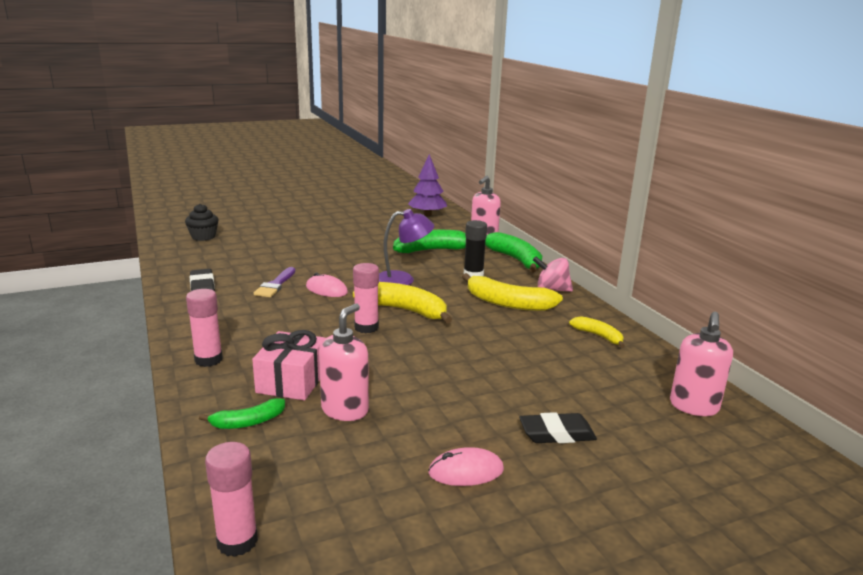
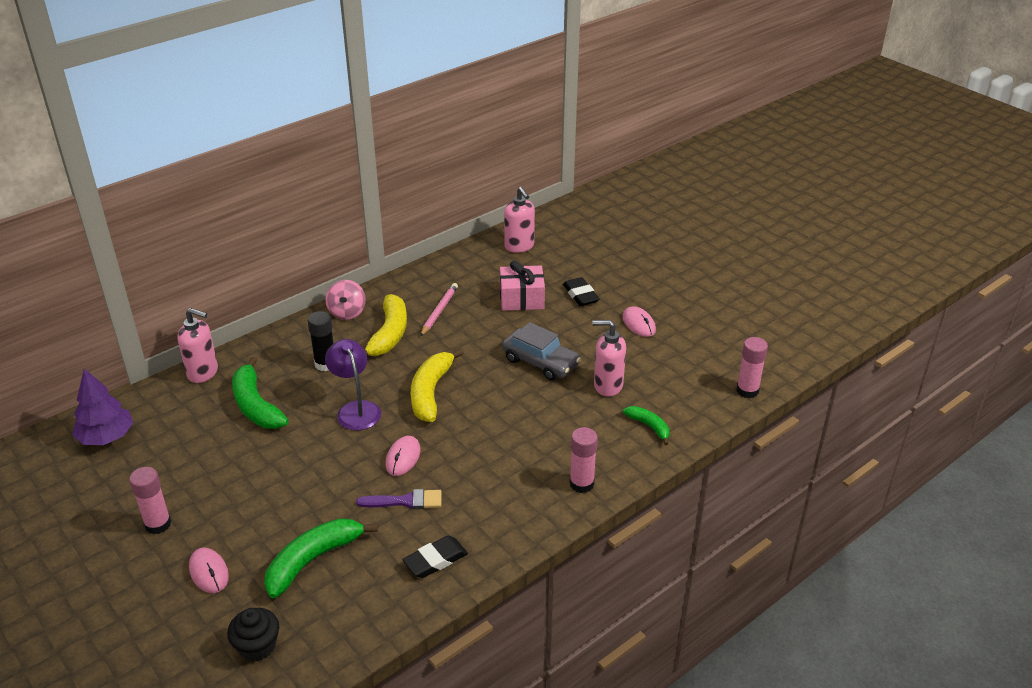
camera: 105 degrees left, 15 degrees up
pink gift [252,330,325,400] -> pink gift moved to [500,261,545,311]
pink glue stick [353,263,379,333] -> pink glue stick moved to [129,467,171,534]
green banana [485,232,542,273] -> green banana moved to [264,518,378,599]
yellow banana [569,316,625,348] -> none
pink soap dispenser [670,312,733,416] -> pink soap dispenser turned 60 degrees clockwise [504,187,535,253]
none -> pink mouse [189,548,229,593]
none -> pink pencil [421,283,458,336]
none -> grey car [502,322,581,381]

